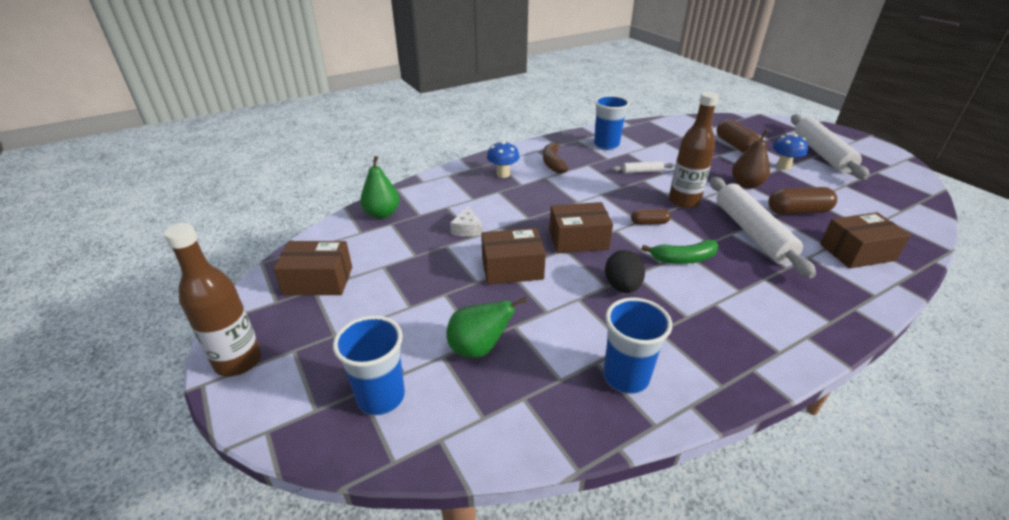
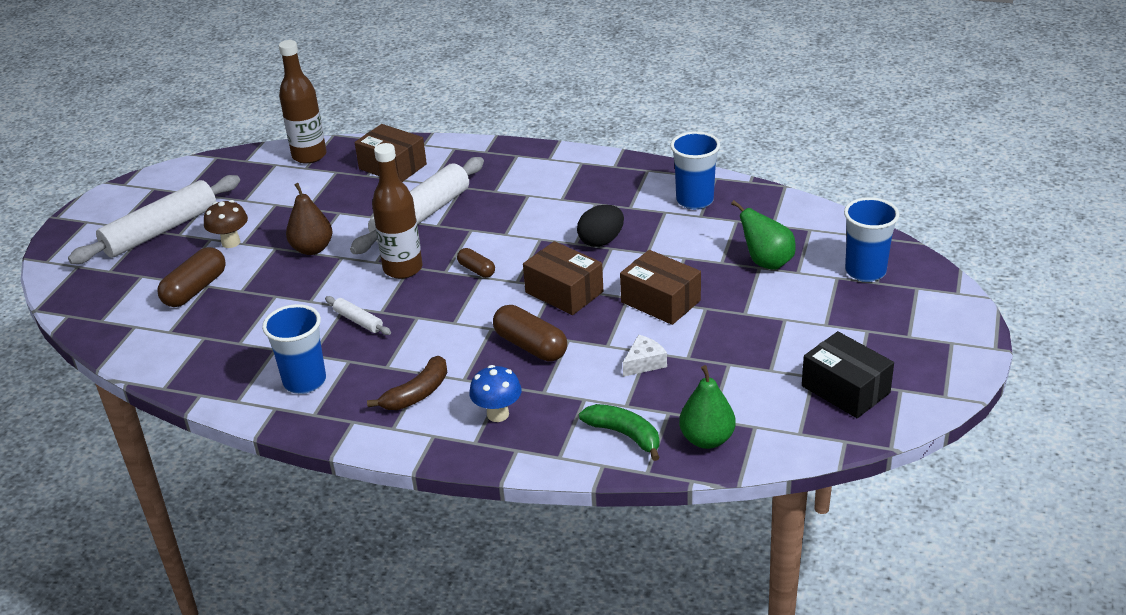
camera: 130 degrees left, 0 degrees up
brown bottle [163,223,262,377] -> brown bottle moved to [279,40,327,164]
brown box [273,241,352,295] -> black box [802,331,894,418]
green banana [641,239,719,264] -> green banana moved to [579,404,660,461]
brown capsule [768,187,837,215] -> brown capsule moved to [493,305,567,361]
blue mushroom [773,134,808,170] -> brown mushroom [204,200,248,248]

